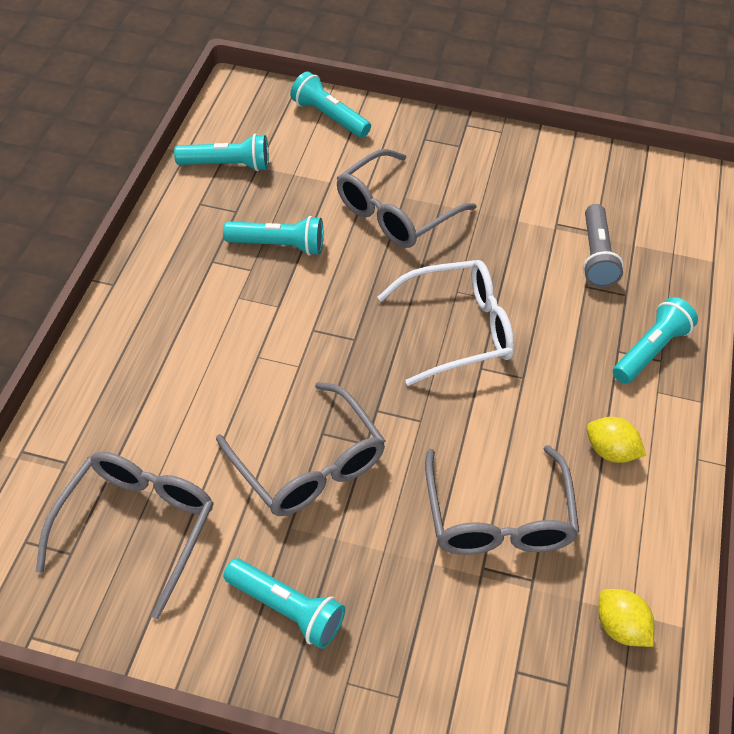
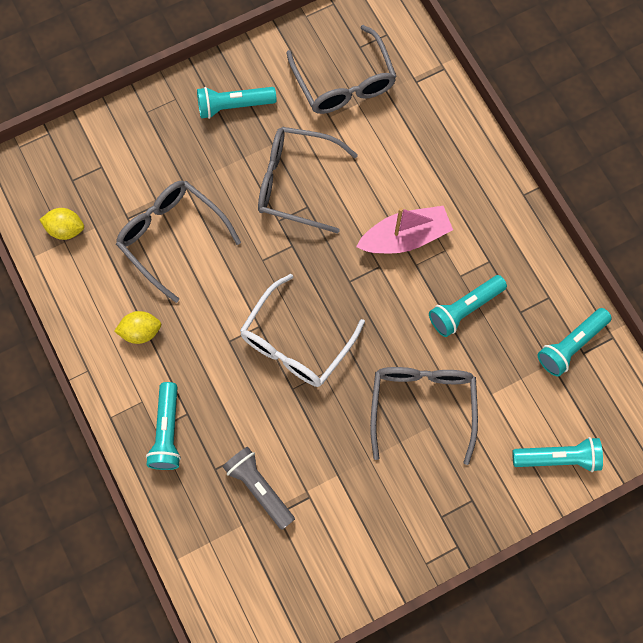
camera: 140 degrees right, 20 degrees up
none -> pink boat [356,206,453,254]

